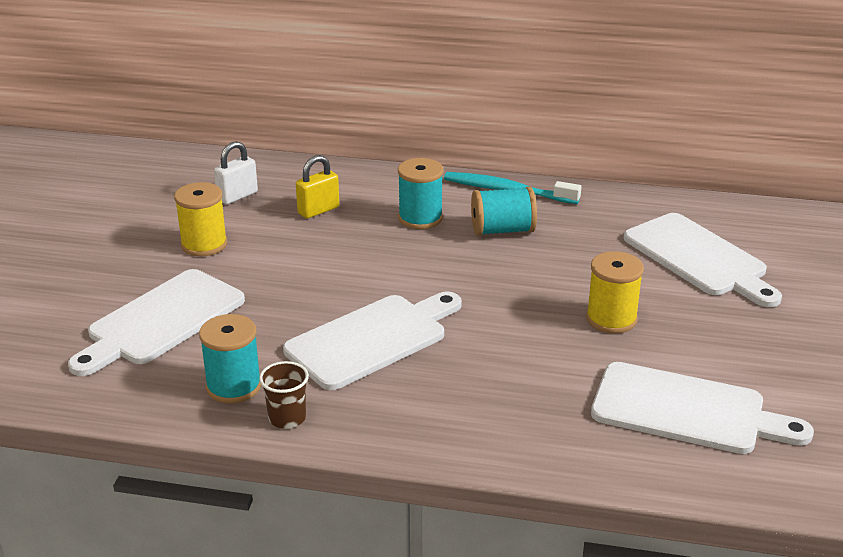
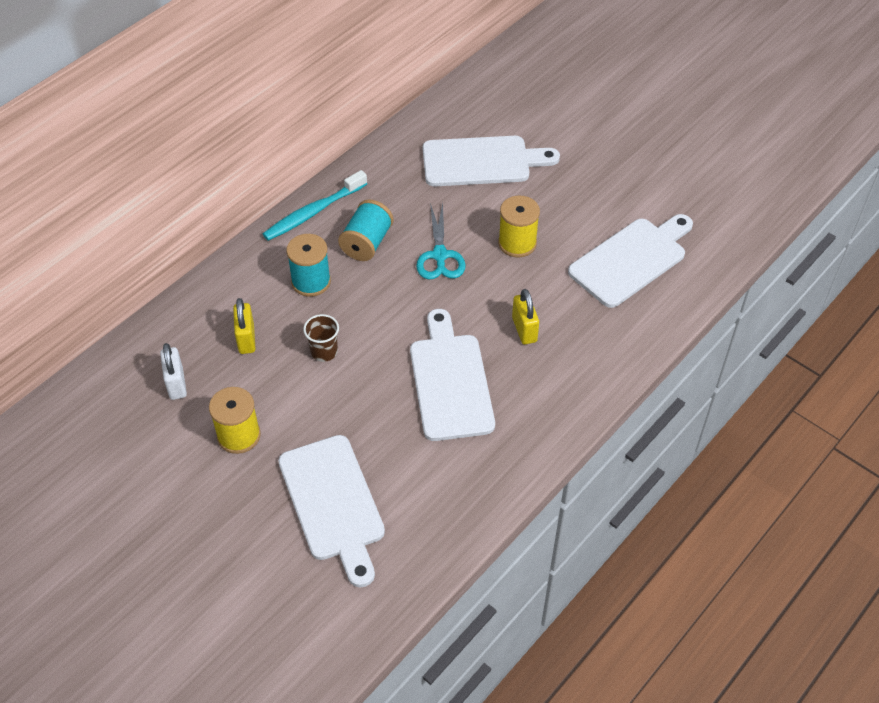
camera: 60 degrees left, 20 degrees up
turquoise spool [199,314,261,404] -> none
brown cup [259,361,309,429] -> brown cup moved to [303,314,339,362]
none -> turquoise scissors [416,202,466,279]
none -> yellow padlock [512,289,539,345]

